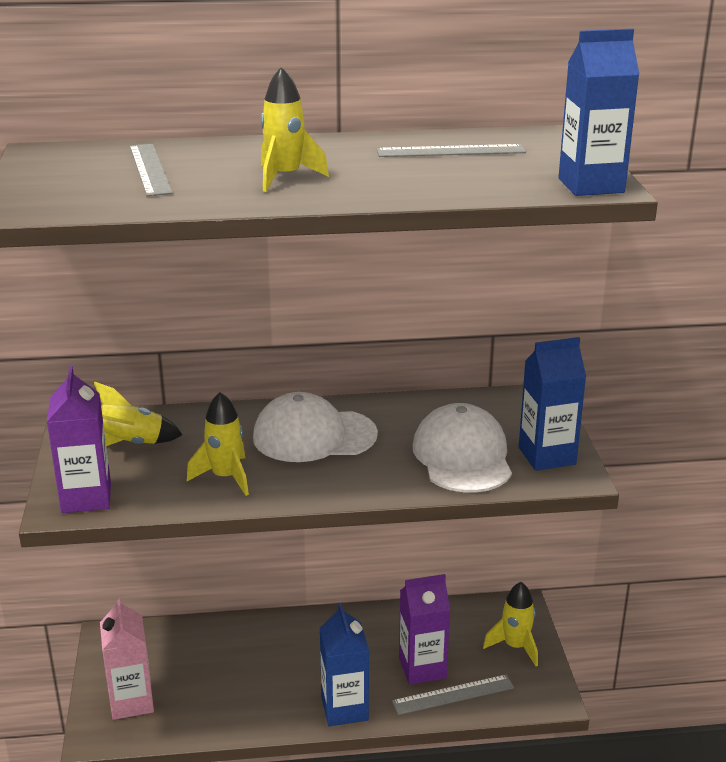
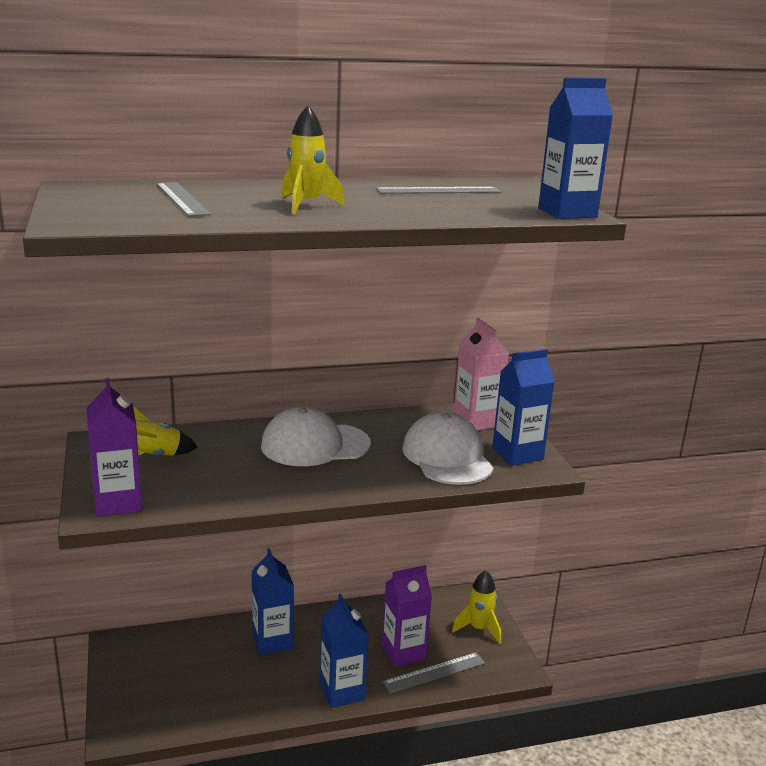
camera: 10 degrees left, 5 degrees down
pink carton [100,596,154,720] -> pink carton moved to [454,318,509,430]
yellow rocket [187,392,249,496] -> none
none -> blue carton [252,548,294,655]

